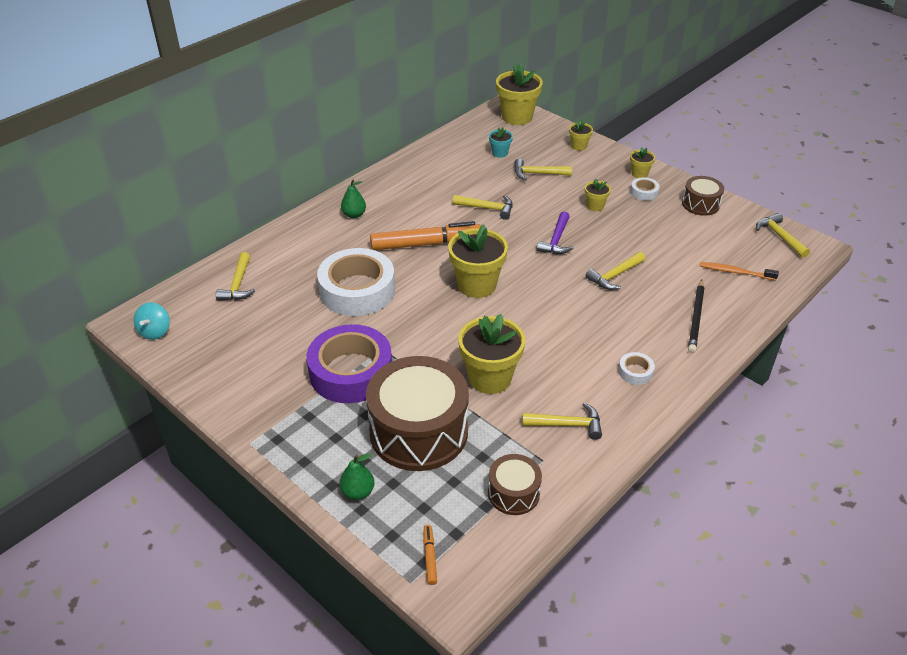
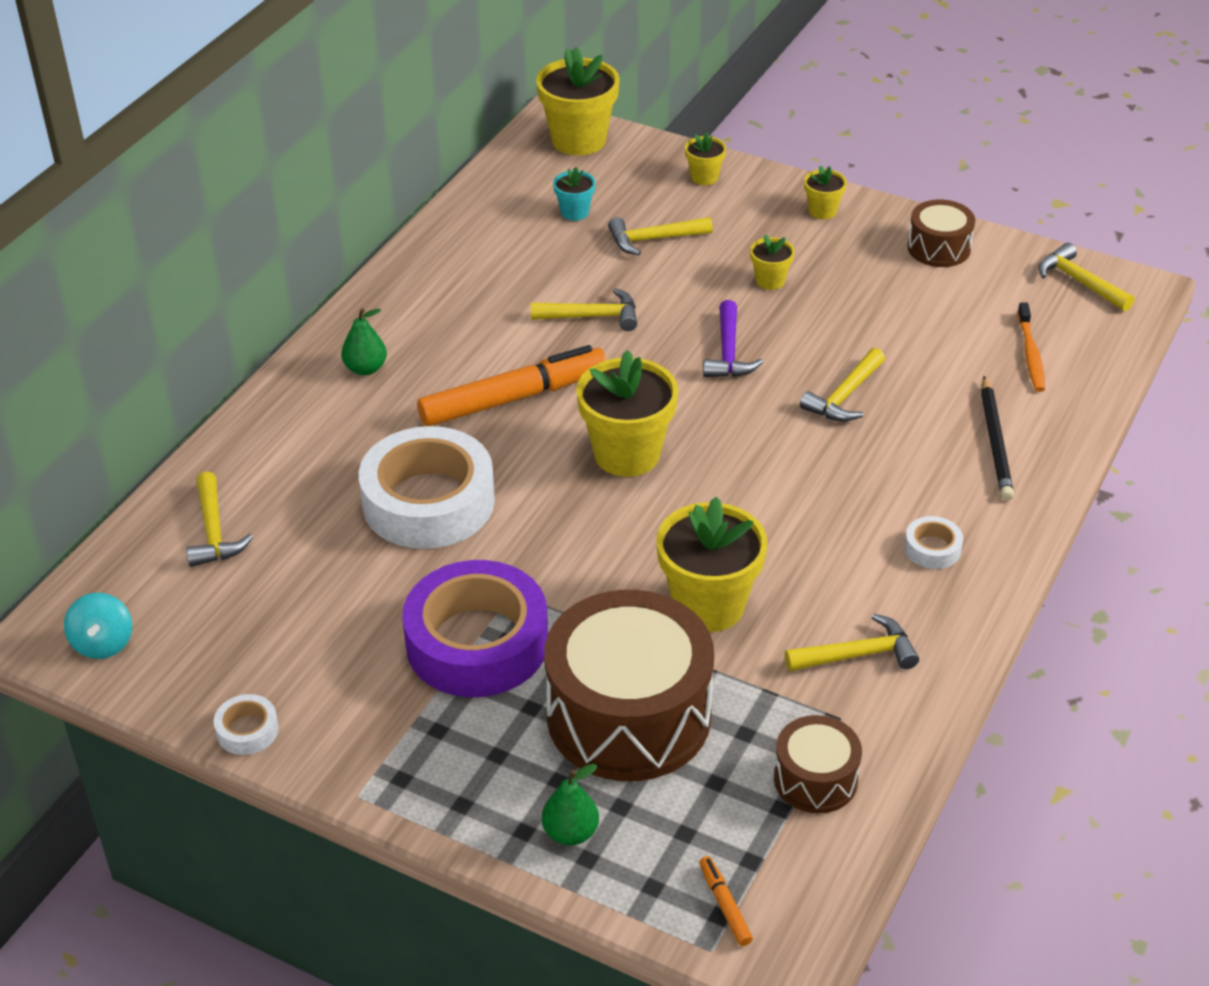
camera: 15 degrees left, 0 degrees up
white tape [630,177,659,201] -> white tape moved to [214,694,279,755]
orange toothbrush [700,262,779,280] -> orange toothbrush turned 90 degrees counterclockwise [1017,303,1045,392]

